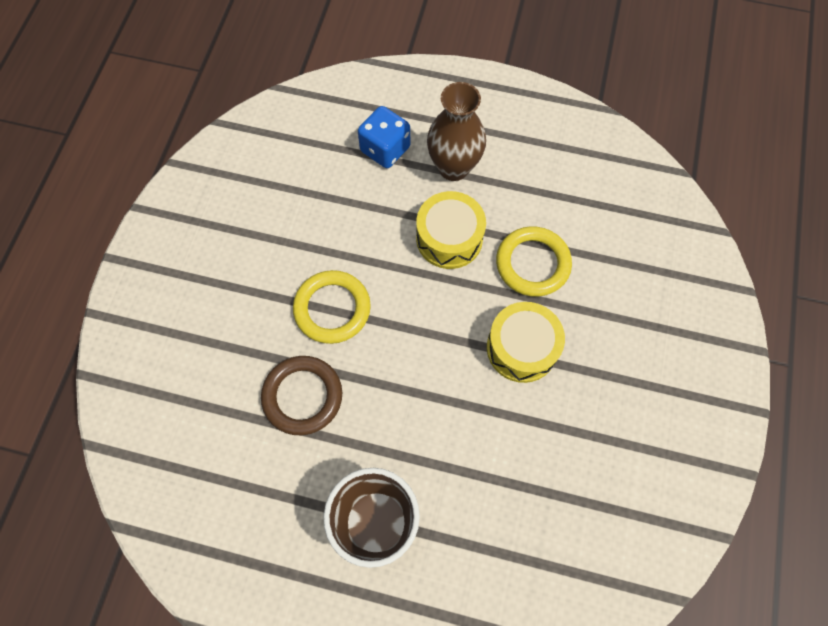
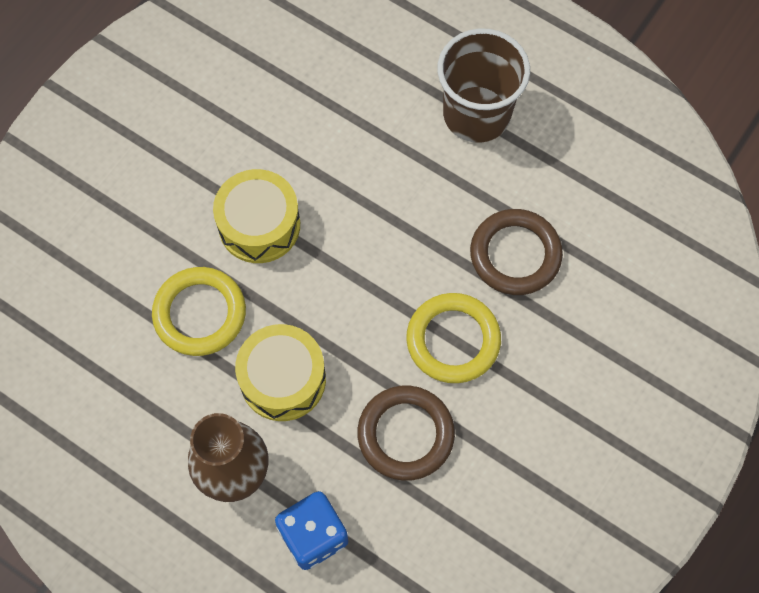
camera: 160 degrees left, 0 degrees up
none -> brown ring [357,385,455,481]

